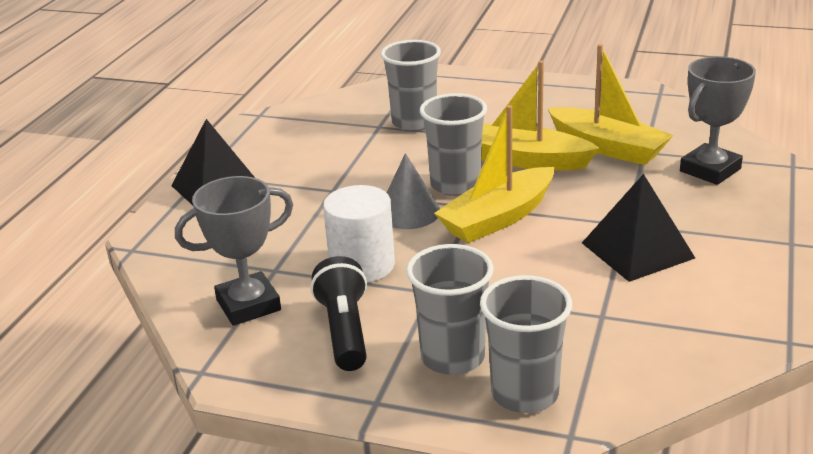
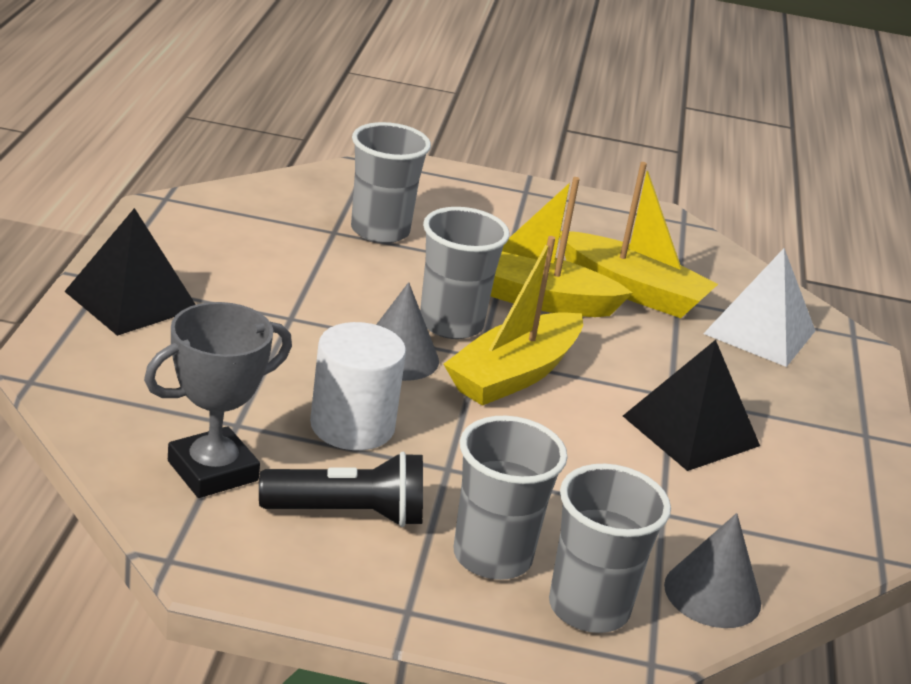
camera: 15 degrees left, 0 degrees up
black flashlight [311,256,367,371] -> black flashlight turned 105 degrees clockwise [259,452,423,527]
grey trophy [680,56,756,185] -> white pyramid [703,248,815,367]
none -> grey cone [664,513,761,628]

